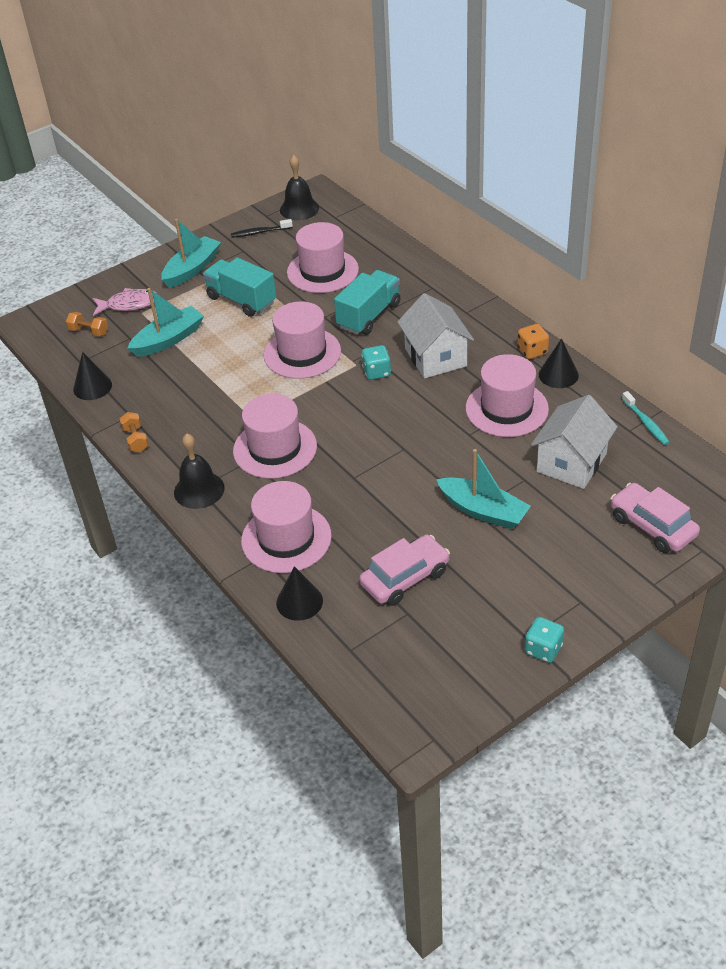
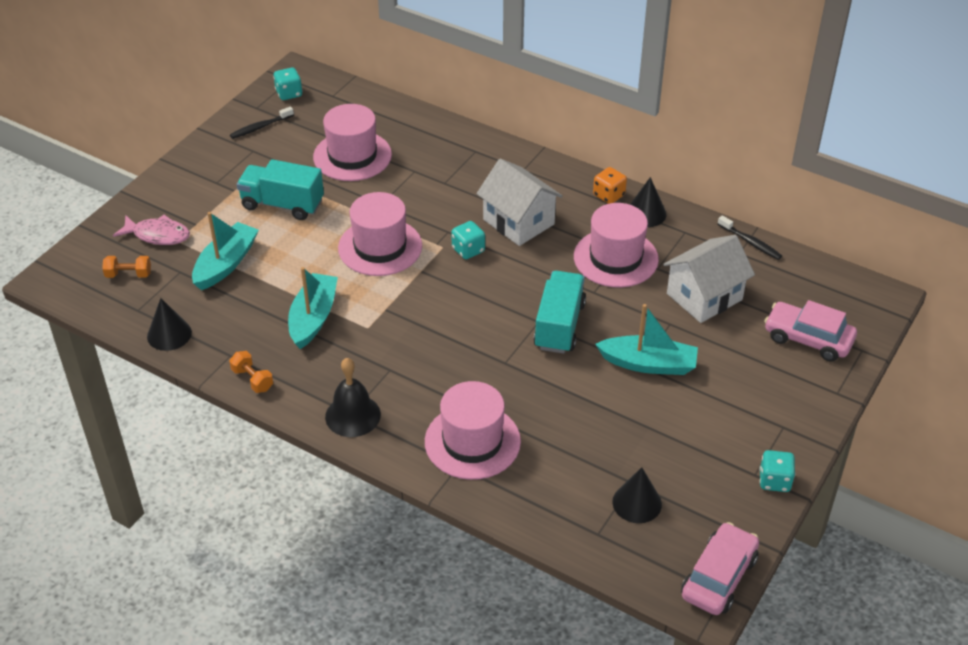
camera: 25 degrees left, 0 degrees up
pink fish [93,288,157,316] -> pink fish turned 45 degrees clockwise [113,215,190,245]
turquoise boat [161,219,221,288] -> turquoise boat moved to [288,267,338,349]
pink hat [233,394,317,479] -> none
black cone [276,566,323,621] -> black cone moved to [612,467,662,523]
black bell [280,155,319,220] -> turquoise dice [273,67,302,100]
turquoise truck [334,270,401,335] -> turquoise truck moved to [533,271,586,354]
pink car [359,535,450,606] -> pink car moved to [681,522,759,615]
white house [531,395,617,489] -> white house turned 45 degrees clockwise [663,235,755,323]
turquoise toothbrush [622,391,670,445] -> black toothbrush [718,215,782,260]

